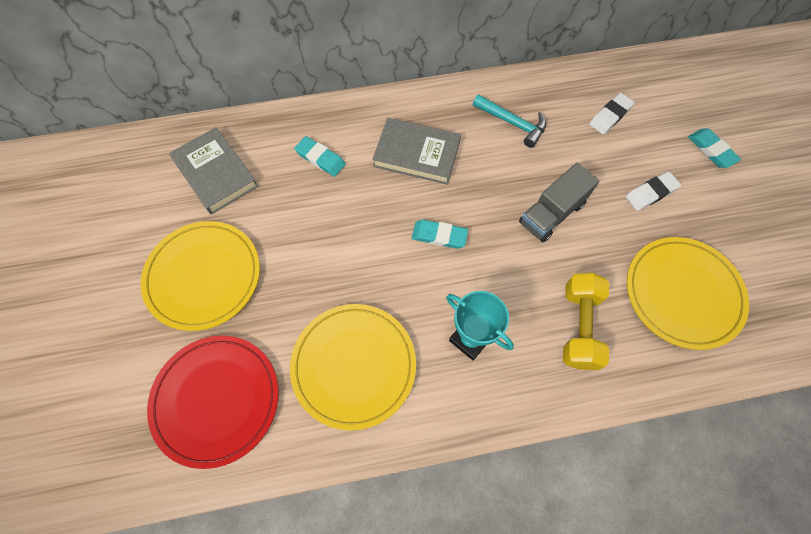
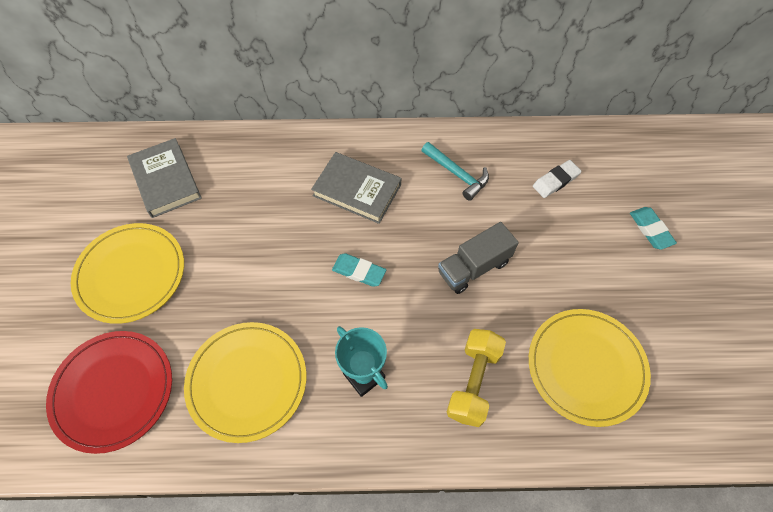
camera: 10 degrees right, 5 degrees down
turquoise eraser [294,136,346,177] -> none
white eraser [625,171,681,211] -> none

